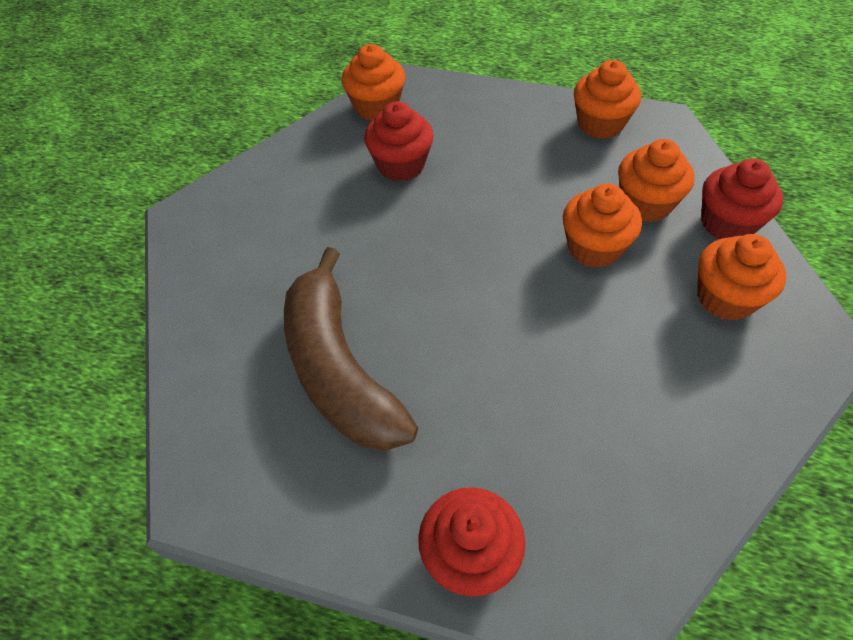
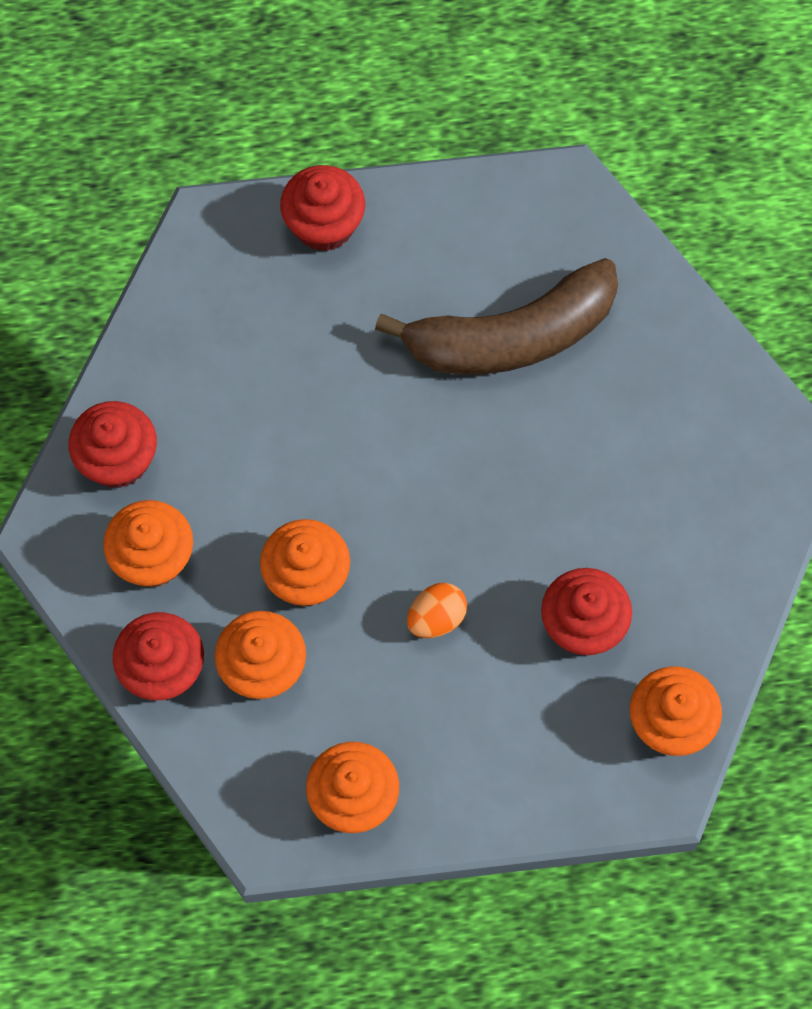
camera: 155 degrees right, 15 degrees up
brown banana [284,247,418,451] -> brown banana turned 120 degrees clockwise [375,258,618,375]
none -> red cupcake [68,401,157,488]
none -> orange egg [407,583,467,638]

